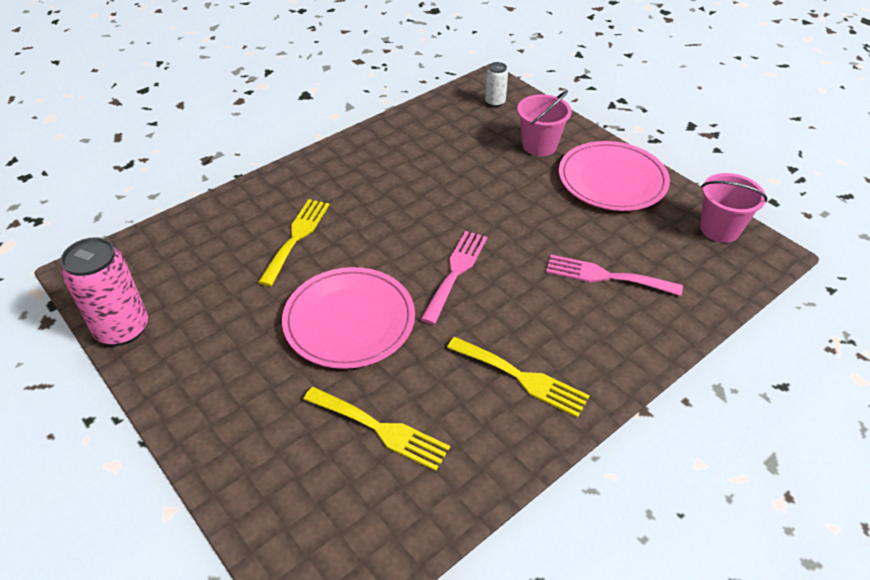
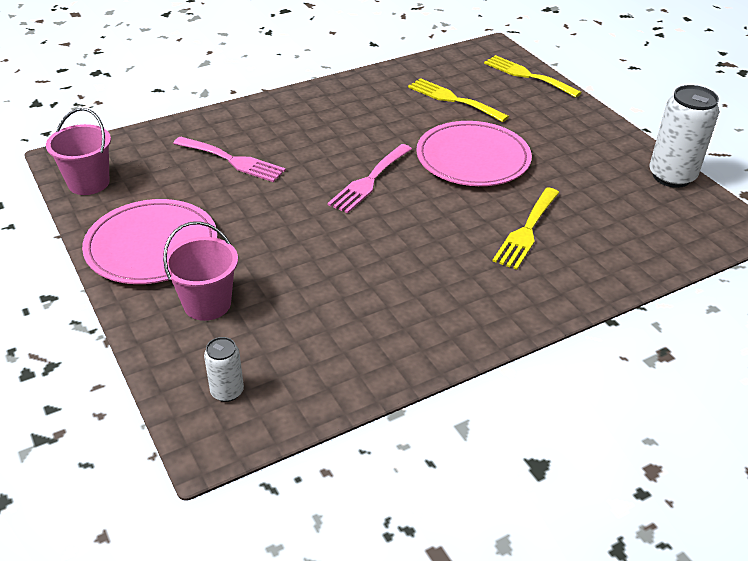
camera: 170 degrees left, 5 degrees down
pink can [61,237,148,346] -> white can [649,85,719,188]
yellow fork [447,337,590,418] -> yellow fork moved to [484,55,582,98]

